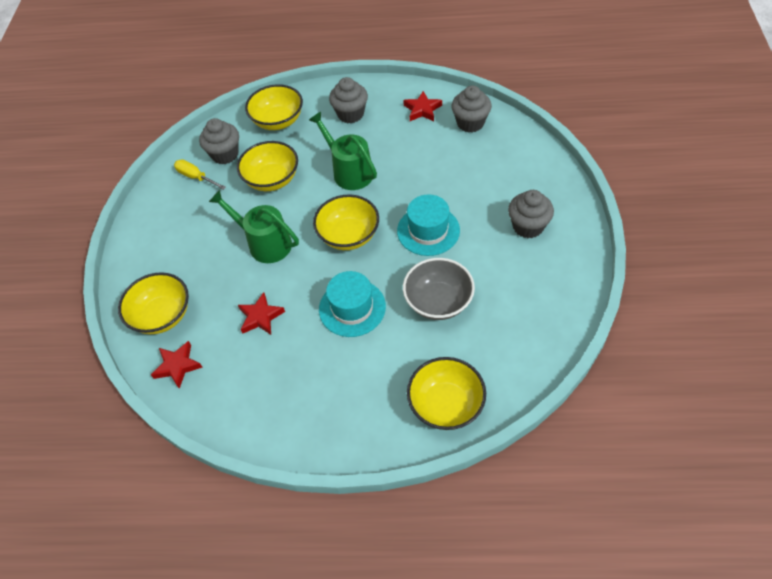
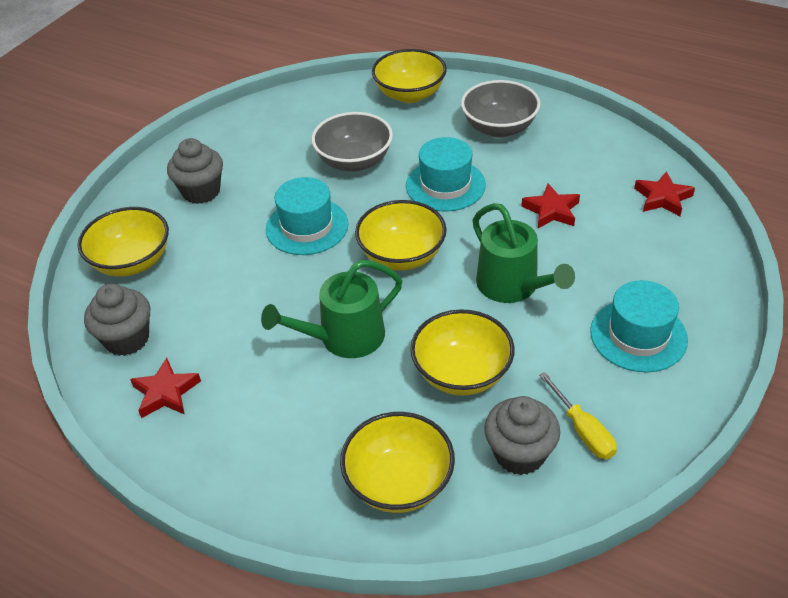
camera: 155 degrees left, 10 degrees down
yellow bowl [118,272,189,334] -> yellow bowl moved to [77,207,169,277]
green watering can [309,112,377,190] -> green watering can turned 75 degrees clockwise [261,260,402,358]
grey cupcake [329,77,368,123] -> none
none -> grey bowl [461,80,541,137]
none -> turquoise hat [590,280,688,373]

